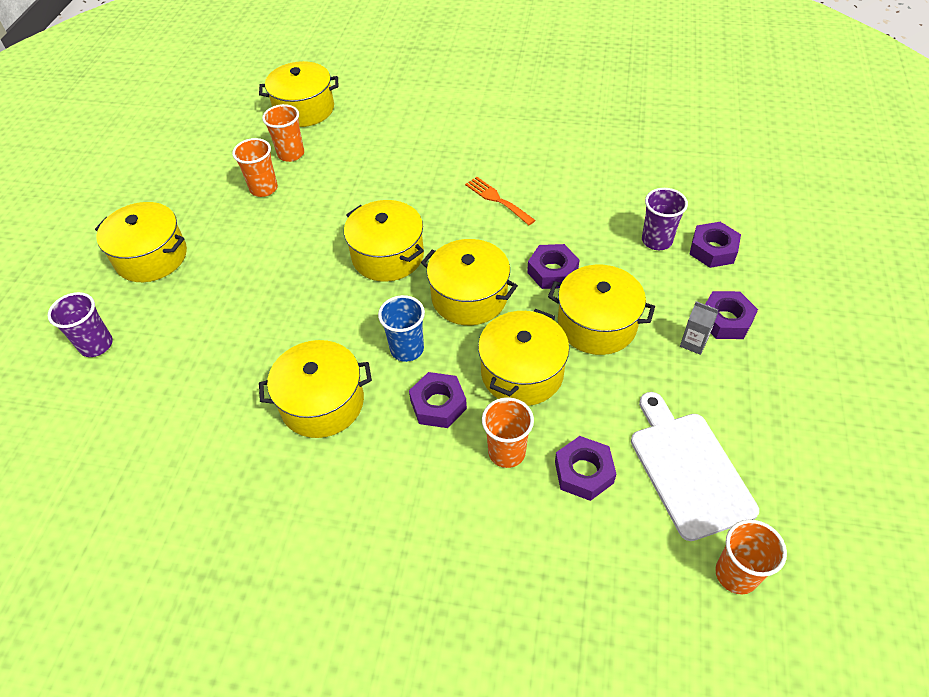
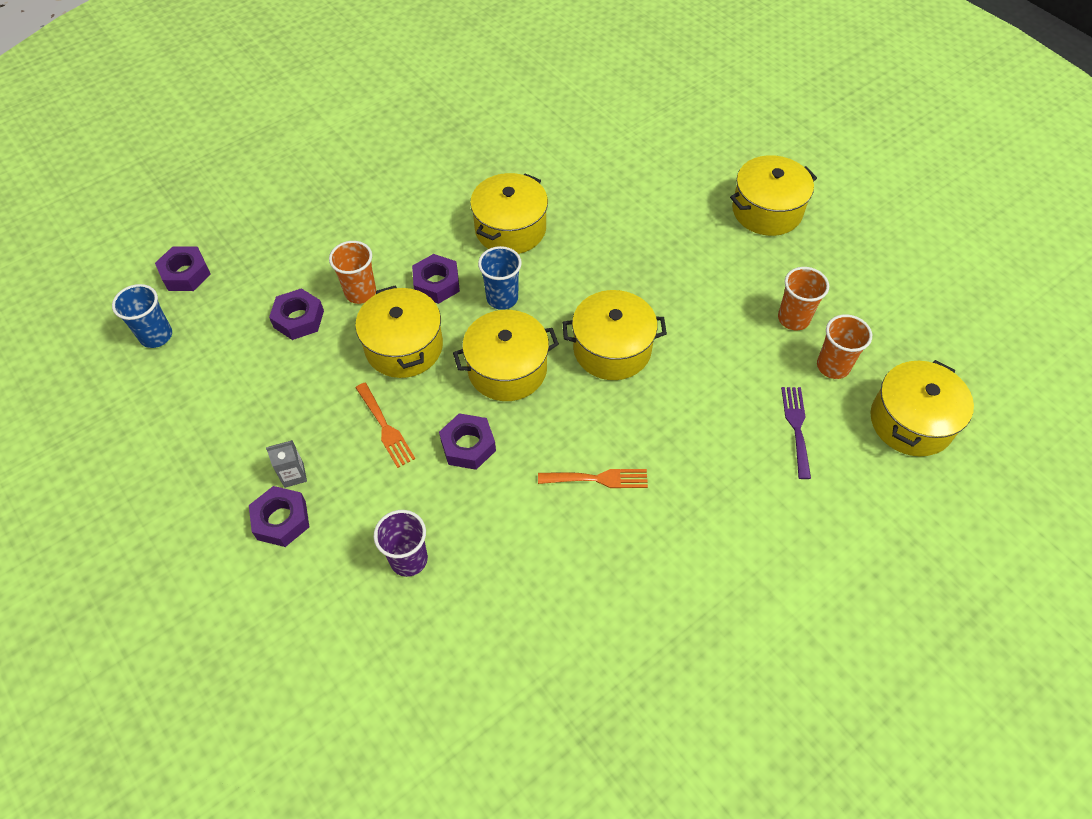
camera: 130 degrees right, 5 degrees up
purple cup [48,292,113,357] -> none
yellow pot [548,265,655,355] -> orange fork [356,383,415,468]
white cutting board [631,392,759,541] -> none
purple nut [690,222,741,268] -> purple nut moved to [155,246,211,291]
orange cup [715,520,787,595] -> blue cup [112,284,172,348]
none -> purple fork [781,387,811,479]

